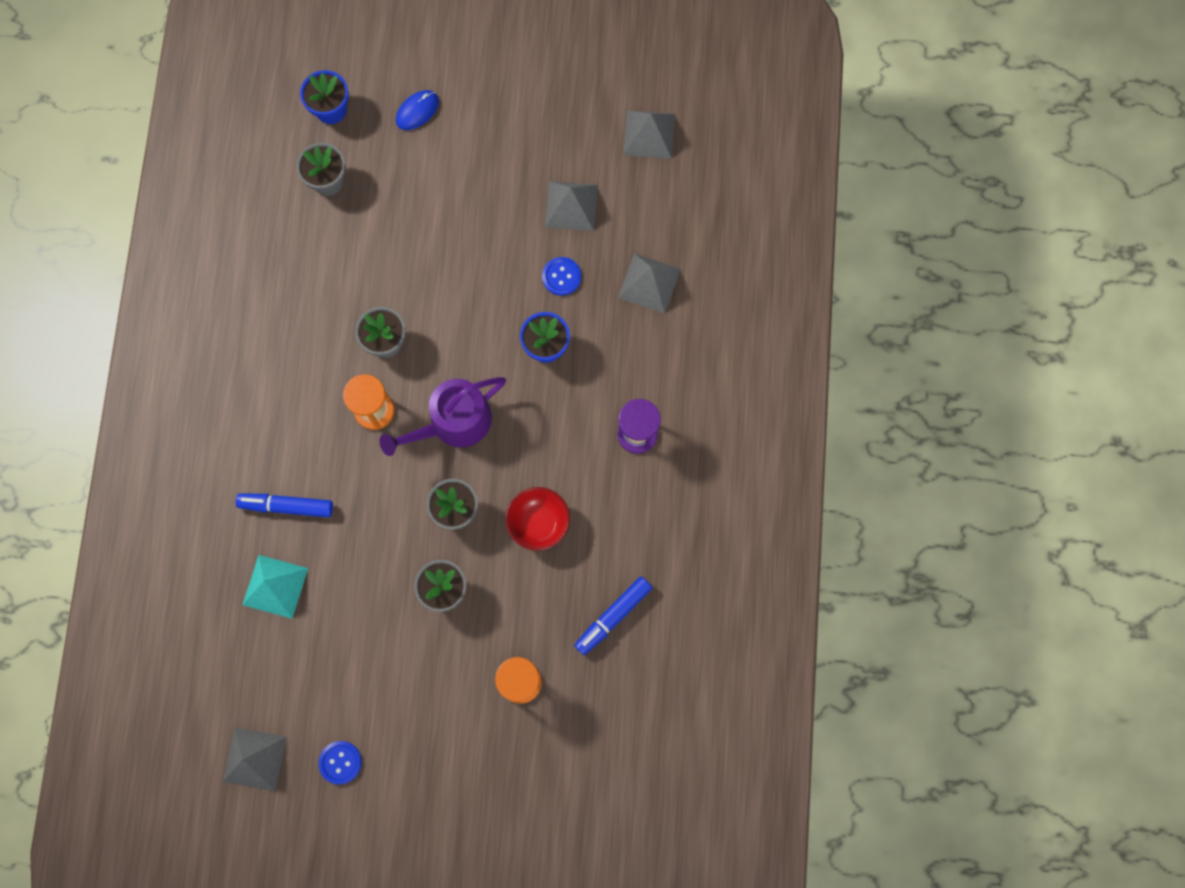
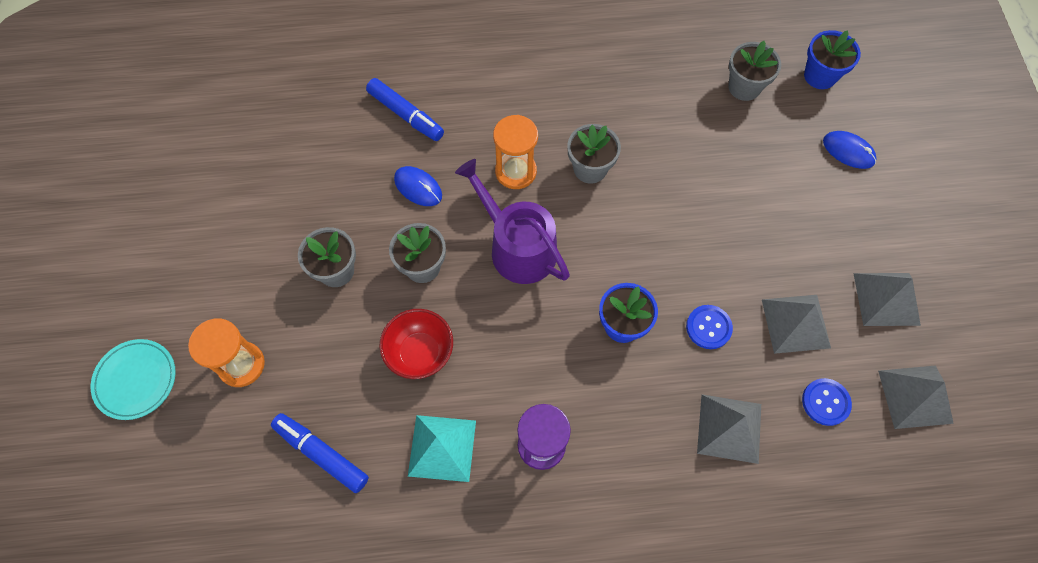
camera: 80 degrees right, 10 degrees down
grey pyramid [223,728,287,791] -> grey pyramid moved to [853,273,921,326]
blue marker [236,494,333,517] -> blue marker turned 135 degrees clockwise [366,78,444,141]
turquoise pyramid [242,555,308,619] -> turquoise pyramid moved to [408,415,476,482]
blue button [319,741,362,784] -> blue button moved to [802,378,852,426]
none -> turquoise plate [91,339,176,420]
none -> blue mouse [394,166,442,206]

